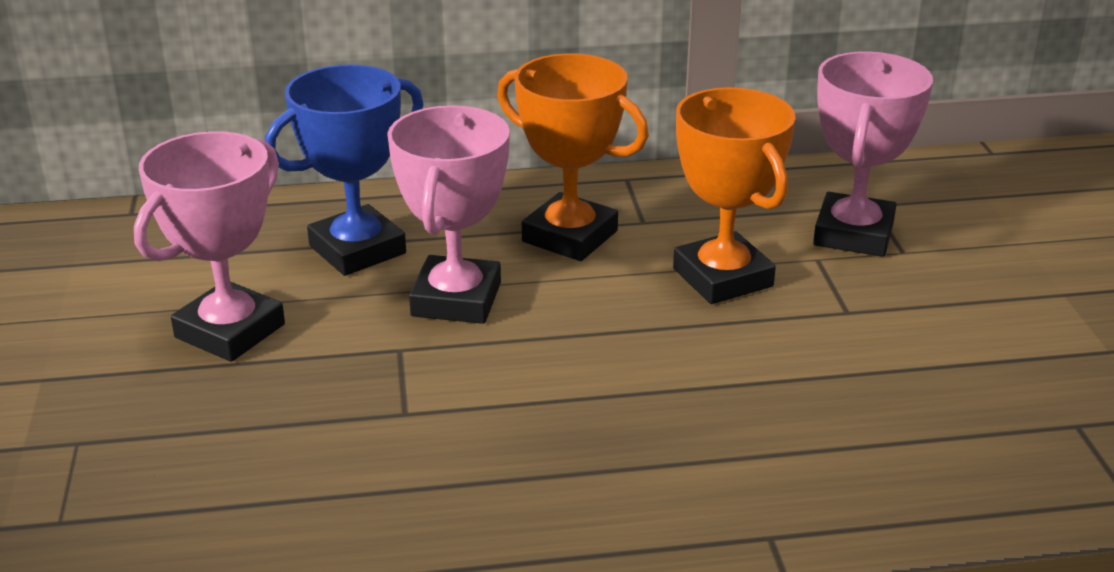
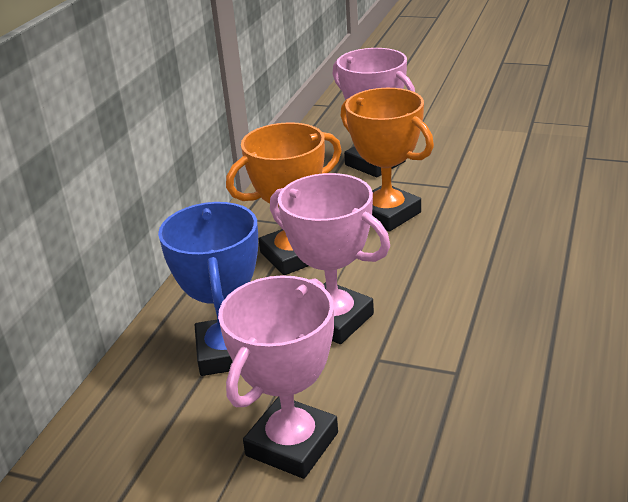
camera: 60 degrees left, 0 degrees up
pink trophy [134,131,285,362] -> pink trophy turned 60 degrees clockwise [218,275,338,479]
orange trophy [673,87,796,304] -> orange trophy turned 45 degrees clockwise [341,88,434,232]

